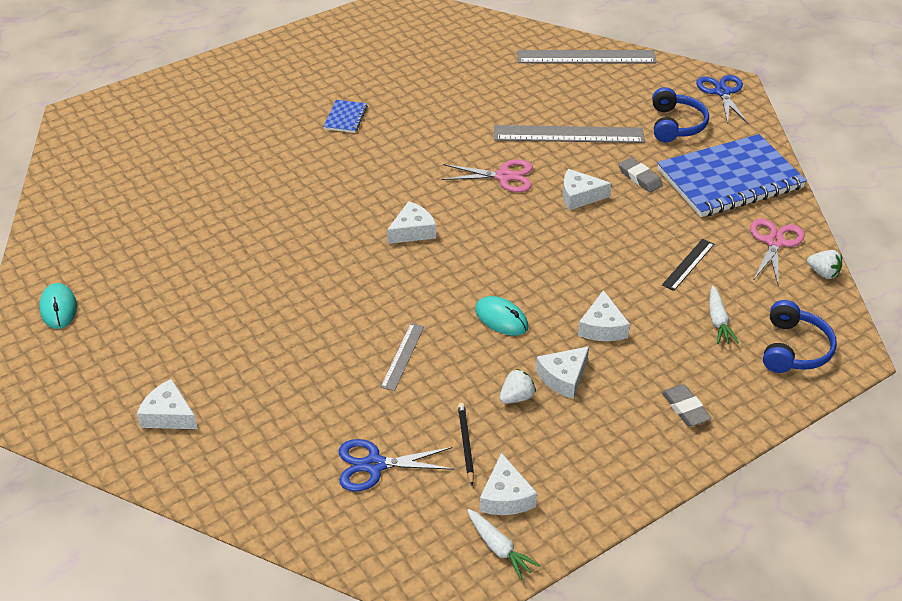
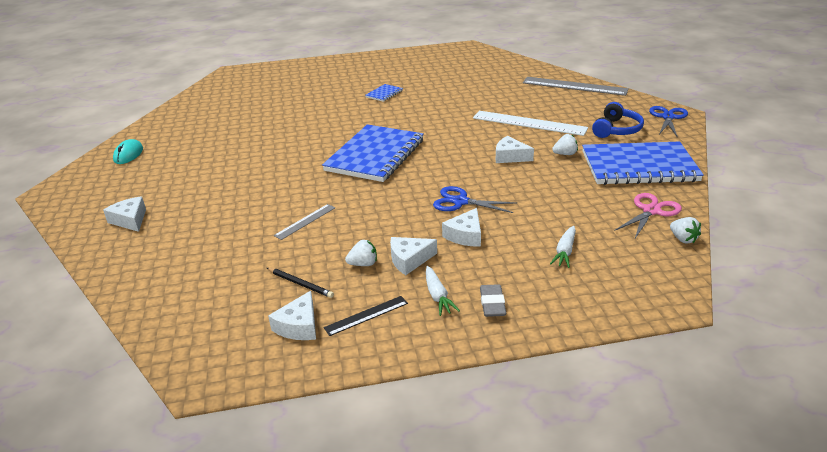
camera: 25 degrees right, 10 degrees down
blue scissors [339,439,455,492] -> blue scissors moved to [433,186,516,213]
white cheese [387,201,436,244] -> blue notebook [322,124,424,182]
pink scissors [442,159,533,192] -> none
black pencil [458,403,474,486] -> black pencil turned 105 degrees clockwise [267,268,334,298]
white carrot [467,509,540,580] -> white carrot moved to [426,266,460,316]
turquoise mouse [475,296,528,336] -> none
grey ruler [494,125,645,143] -> white ruler [473,111,588,136]
grey eraser [618,157,663,192] -> white strawberry [552,134,578,155]
black ruler [662,239,714,291] -> black ruler moved to [324,296,408,336]
blue headphones [763,300,837,373] -> none

